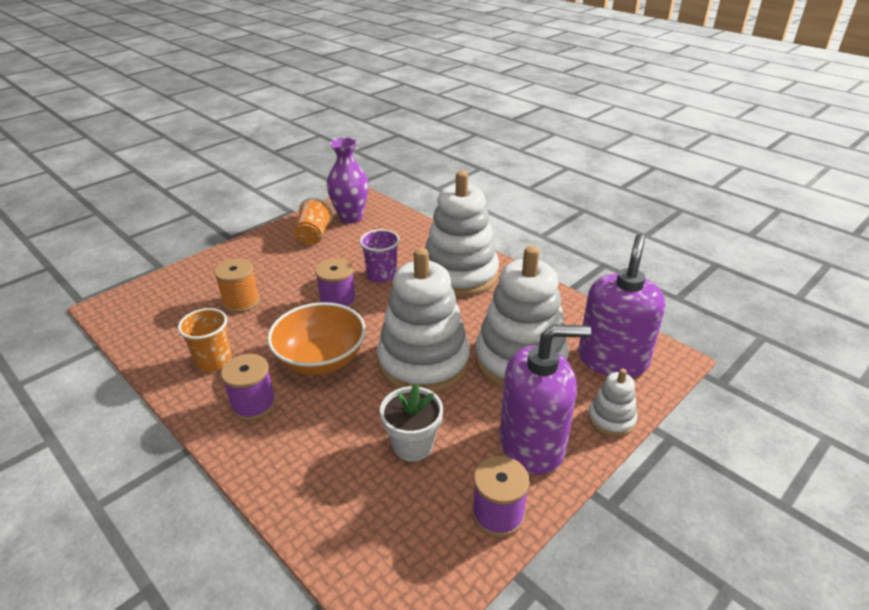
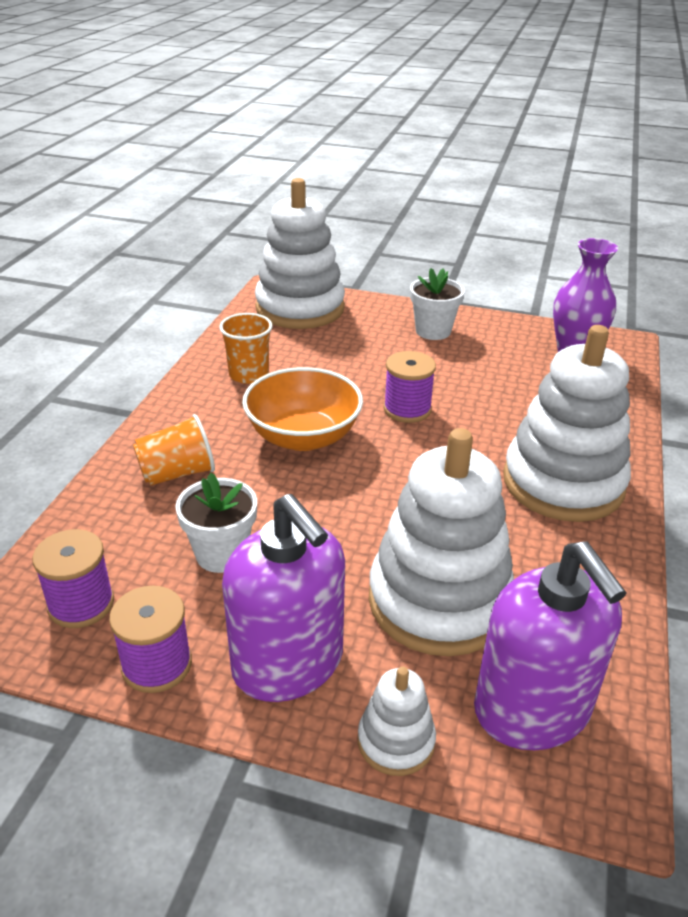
camera: 60 degrees right, 0 degrees up
orange spool [214,259,260,313] -> none
purple spool [221,354,276,421] -> purple spool moved to [32,529,114,628]
orange cup [294,197,333,245] -> orange cup moved to [133,414,215,486]
purple cup [360,229,400,283] -> none
white stacking toy [377,248,470,393] -> white stacking toy moved to [255,178,345,329]
purple soap dispenser [578,234,666,378] -> purple soap dispenser turned 75 degrees clockwise [474,541,626,750]
none -> white flower pot [410,268,465,340]

